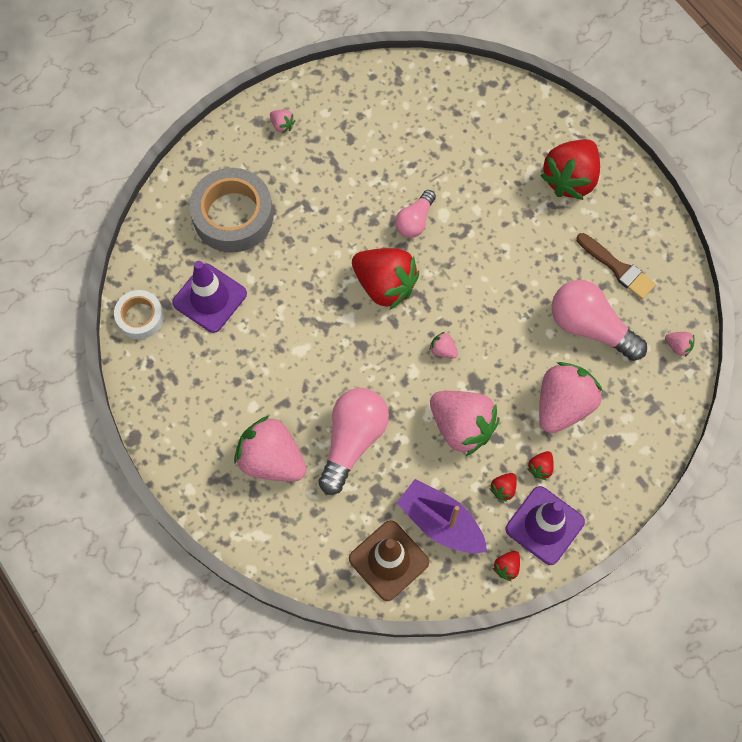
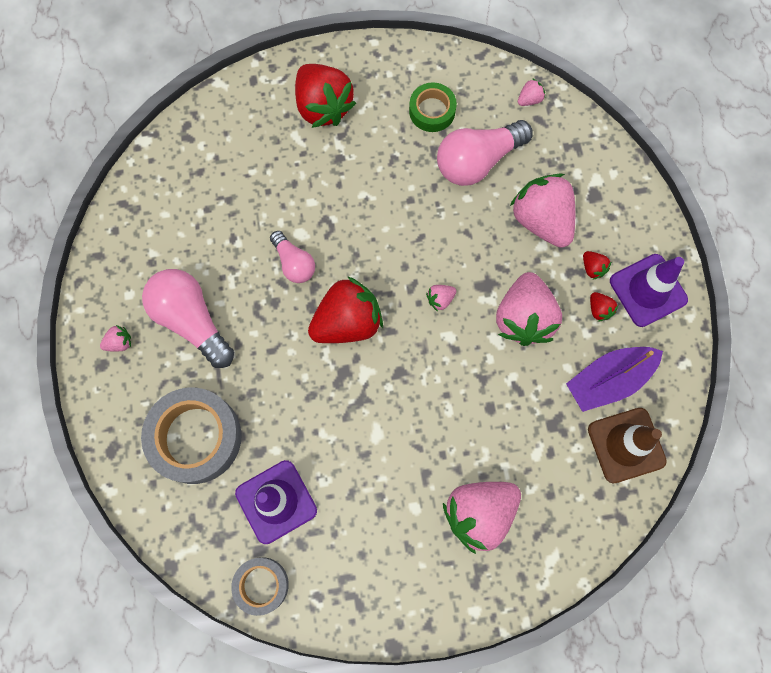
camera: 65 degrees left, 5 degrees up
white tape [114,290,164,339] -> grey tape [231,557,289,616]
pink light bulb [318,388,389,495] -> pink light bulb moved to [142,269,234,368]
pink strawberry [430,391,499,457] -> pink strawberry turned 120 degrees clockwise [496,272,562,346]
red strawberry [493,551,520,581] -> none
brown brush [577,233,656,299] -> green tape [409,82,457,132]

